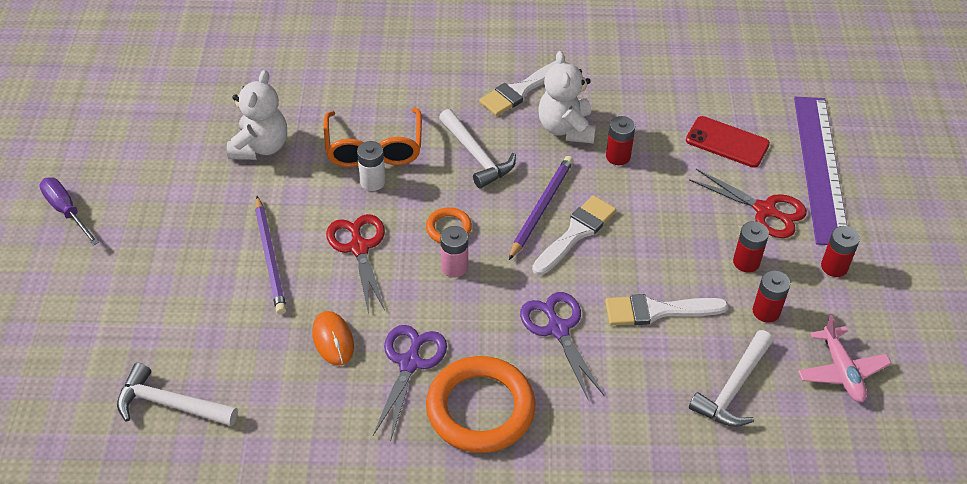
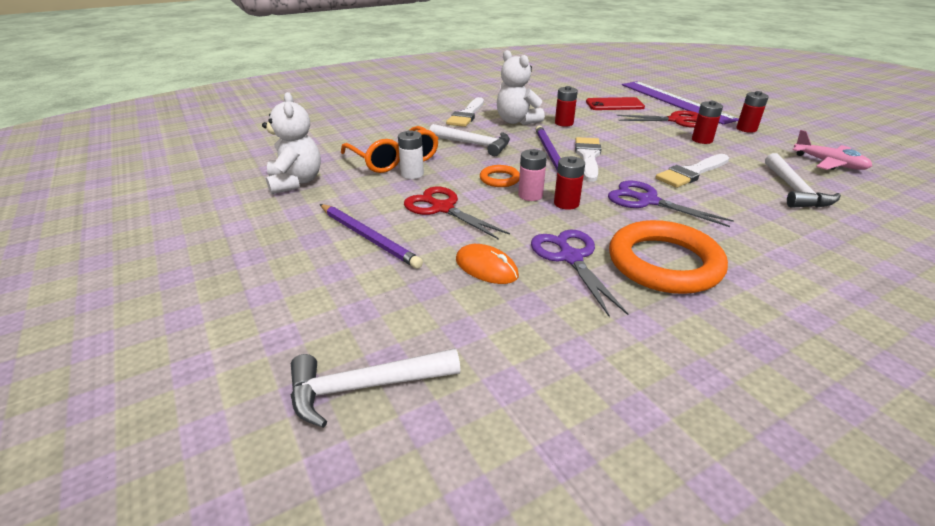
camera: 30 degrees left, 15 degrees down
purple screwdriver [39,178,99,245] -> none
red battery [753,270,790,323] -> red battery moved to [554,156,585,210]

